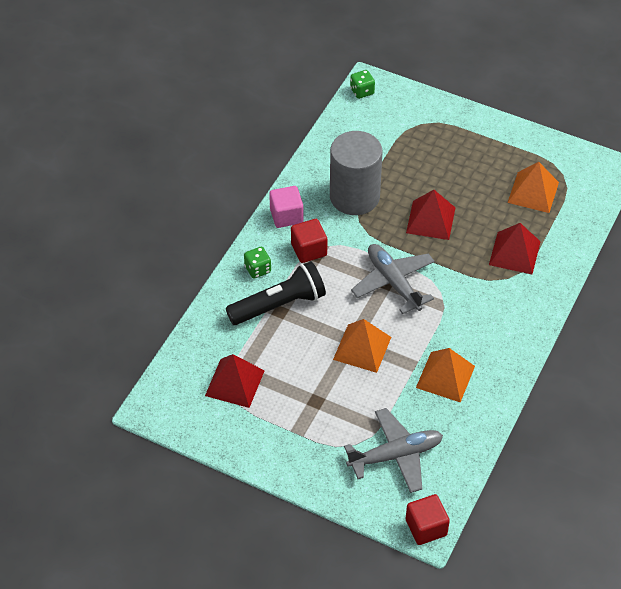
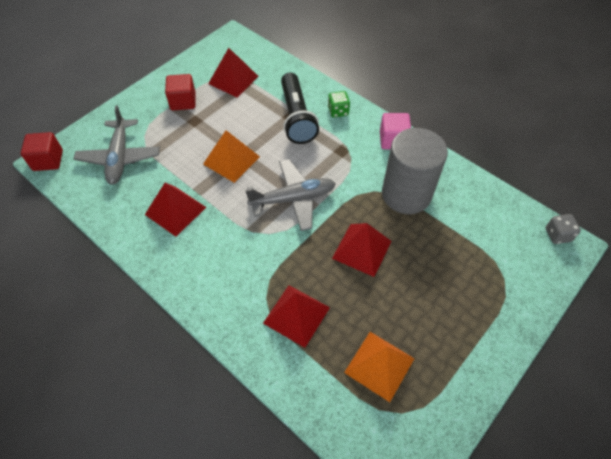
camera: 105 degrees right, 5 degrees up
red cube [291,219,327,263] -> red cube moved to [165,74,196,110]
green dice [350,70,375,99] -> grey dice [546,214,581,244]
orange pyramid [416,348,475,403] -> red pyramid [145,183,206,237]

